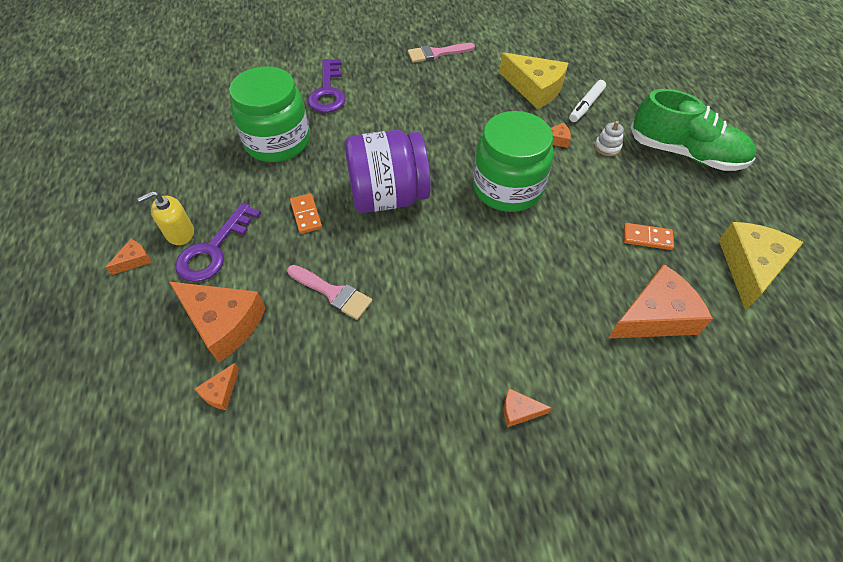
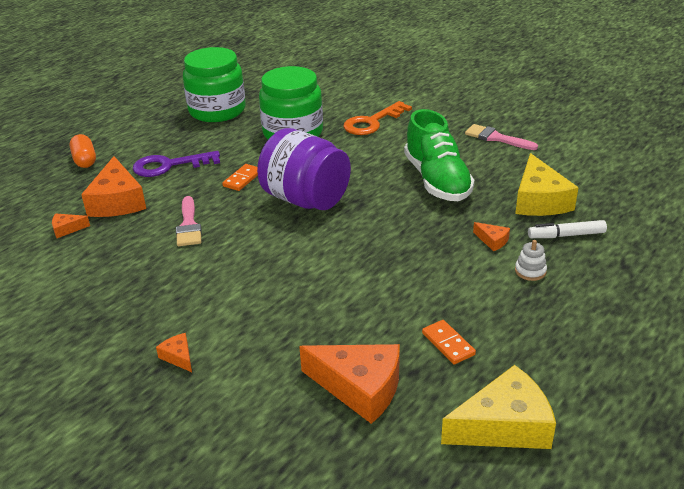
camera: 50 degrees right, 20 degrees down
orange cheese [106,239,151,275] -> none
yellow soap dispenser [137,191,194,245] -> none
purple key [308,59,346,113] -> orange key [343,101,412,135]
green jar [473,111,554,212] -> green jar moved to [183,47,246,122]
green shoe [630,89,757,171] -> green shoe moved to [404,109,474,201]
none -> orange capsule [69,134,96,168]

